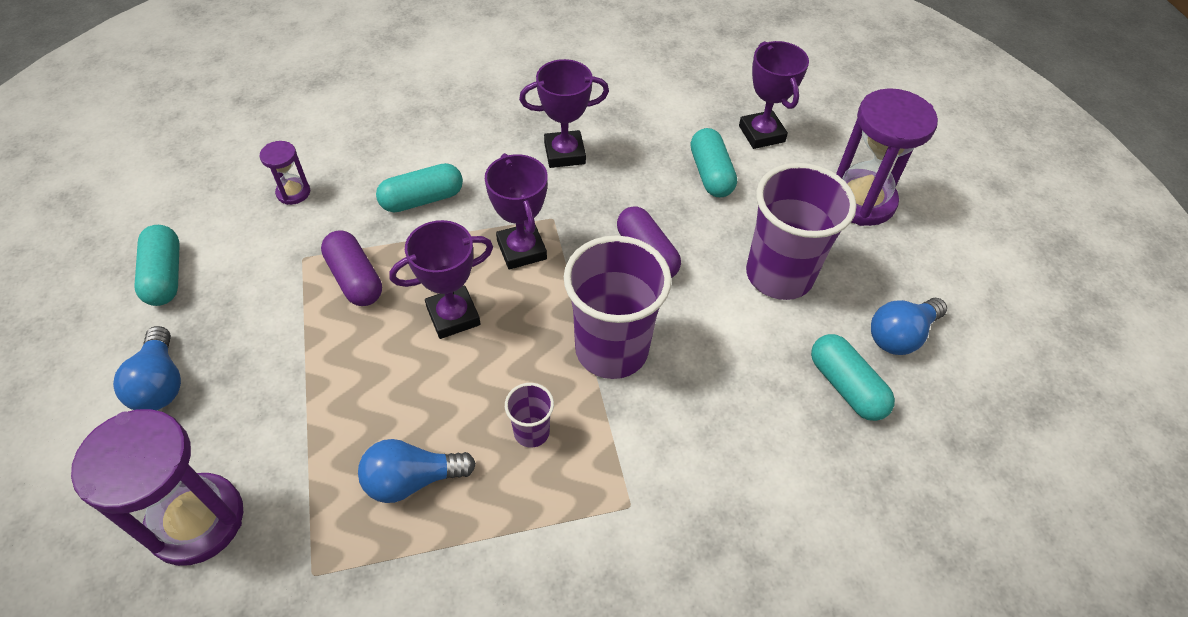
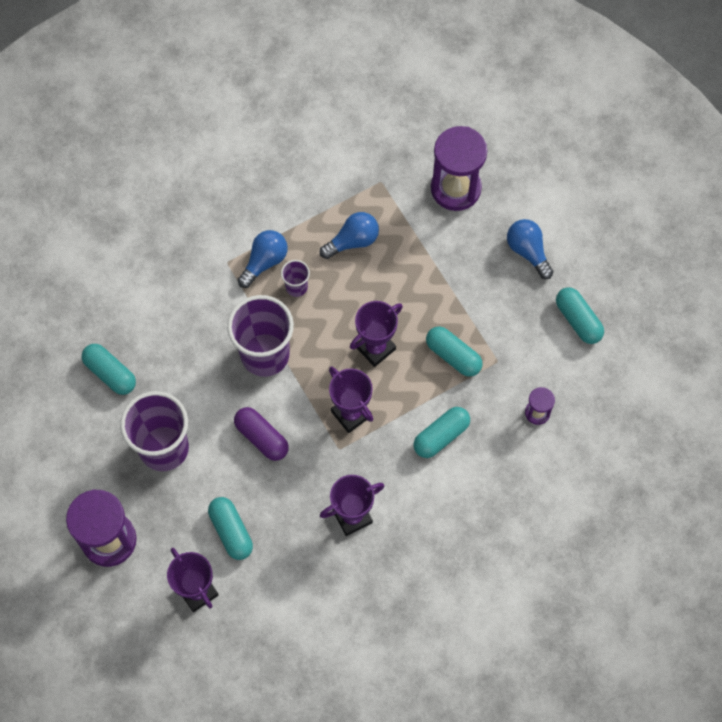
camera: 165 degrees right, 15 degrees up
purple capsule [321,230,382,306] -> turquoise capsule [426,326,483,377]
blue light bulb [871,298,947,355] -> blue light bulb moved to [238,230,288,288]

